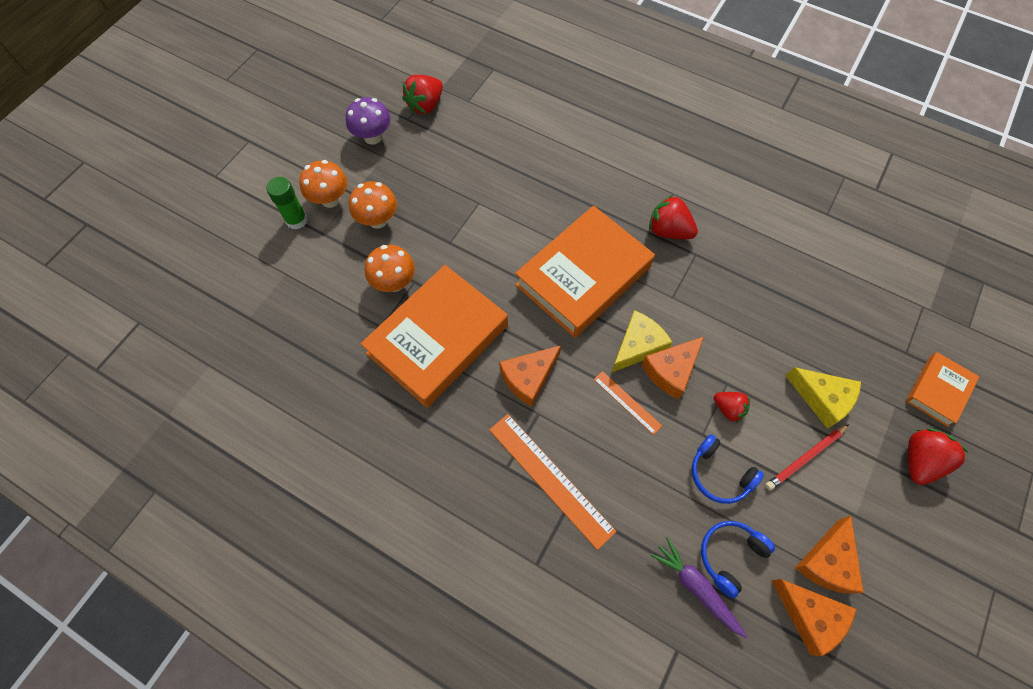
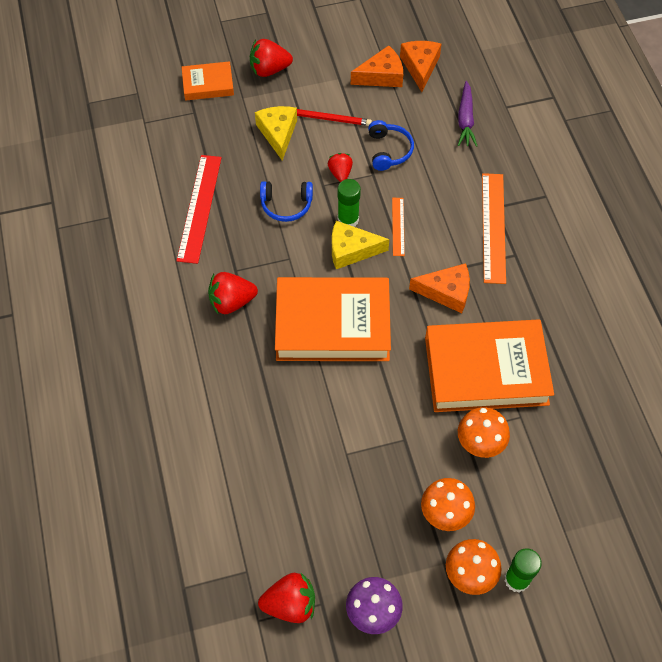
camera: 135 degrees left, 5 degrees down
orange cheese [641,337,704,399] -> green glue stick [338,179,361,227]
red strawberry [649,195,698,239] -> red strawberry turned 90 degrees clockwise [208,272,258,314]
blue headphones [701,521,775,598] -> blue headphones moved to [260,181,313,222]
none -> red ruler [176,155,222,264]

